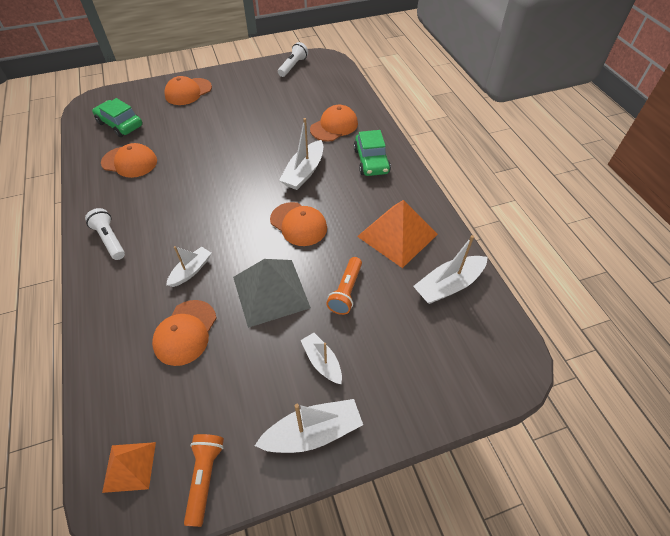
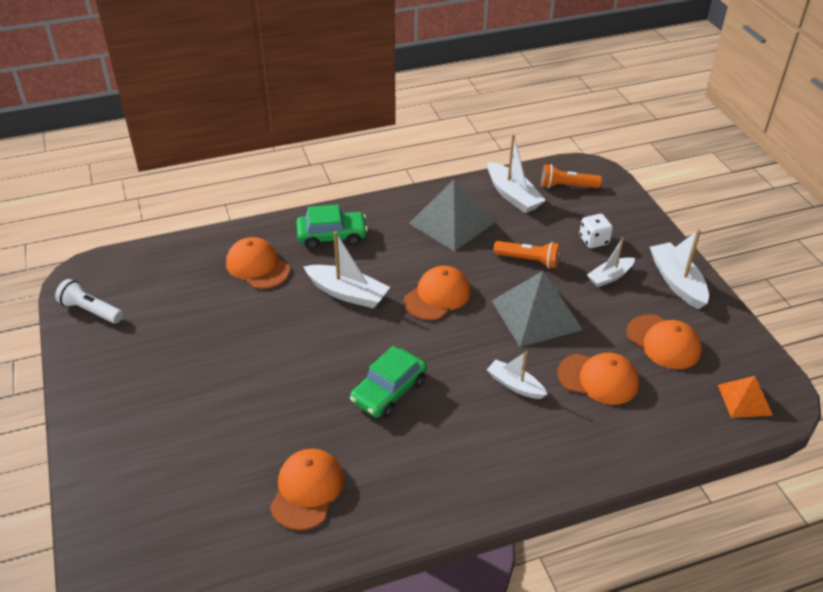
camera: 90 degrees left, 10 degrees down
white flashlight [85,208,125,260] -> none
green car [92,98,143,137] -> green car moved to [350,346,427,418]
orange cap [164,76,212,105] -> orange cap moved to [627,315,702,369]
orange flashlight [184,434,224,527] -> orange flashlight moved to [541,164,602,188]
orange pyramid [357,200,438,268] -> grey pyramid [409,180,495,252]
none -> white dice [579,214,613,248]

